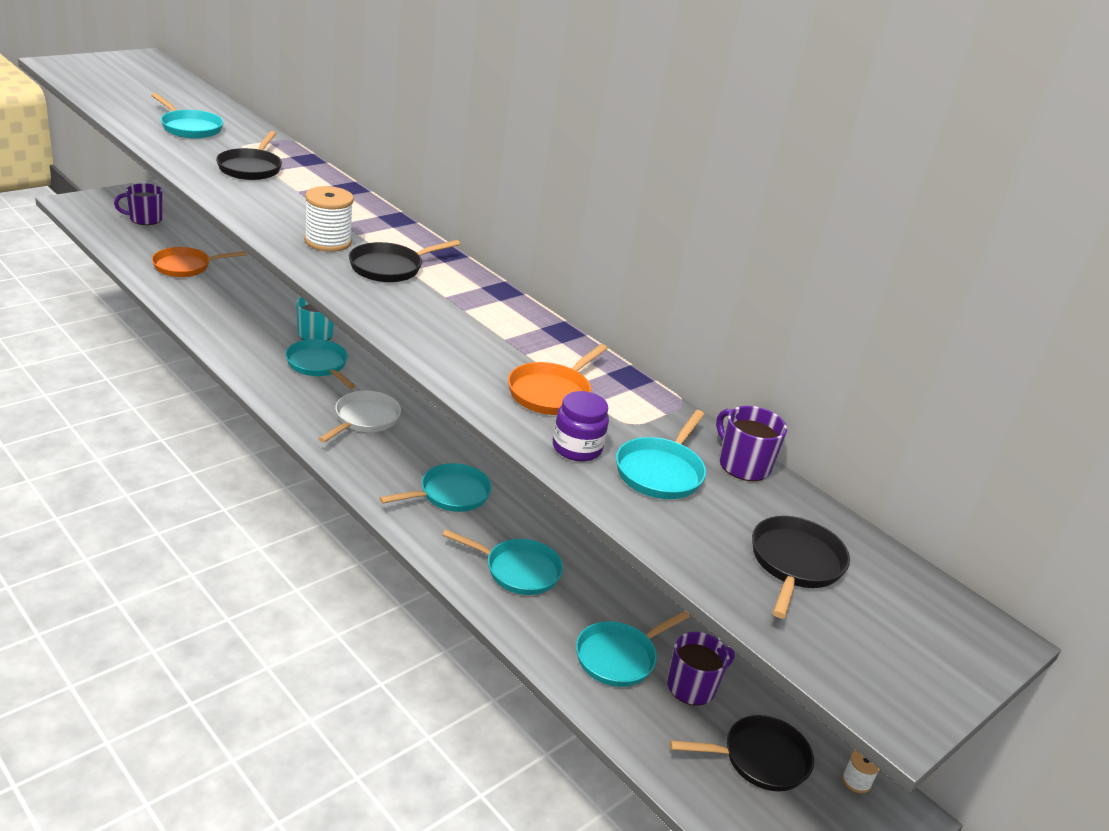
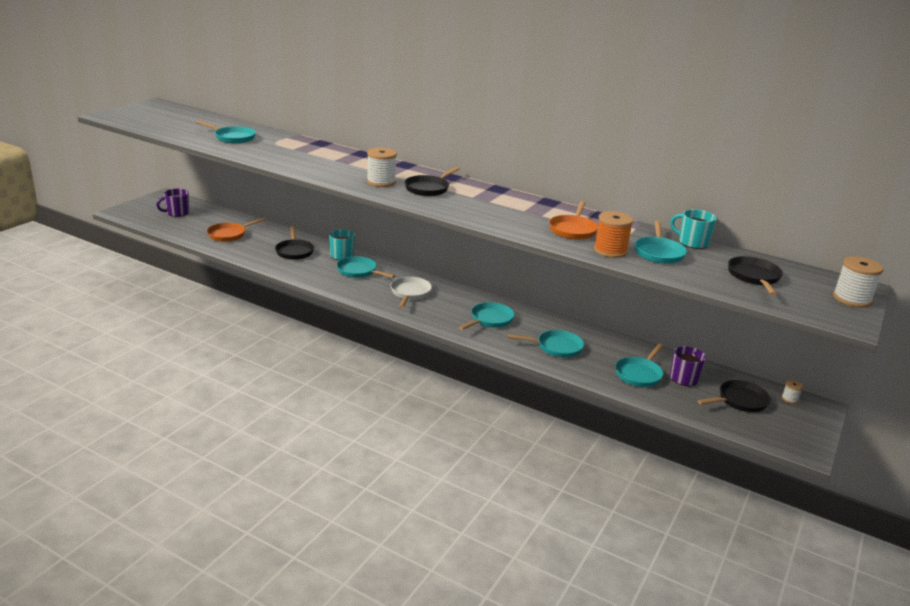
camera: 15 degrees left, 5 degrees down
black pan [216,131,282,180] -> black pan moved to [275,226,314,260]
purple jar [553,391,609,462] -> orange spool [594,211,633,258]
purple mug [716,406,787,481] -> turquoise mug [670,209,717,249]
none -> white spool [833,256,884,308]

